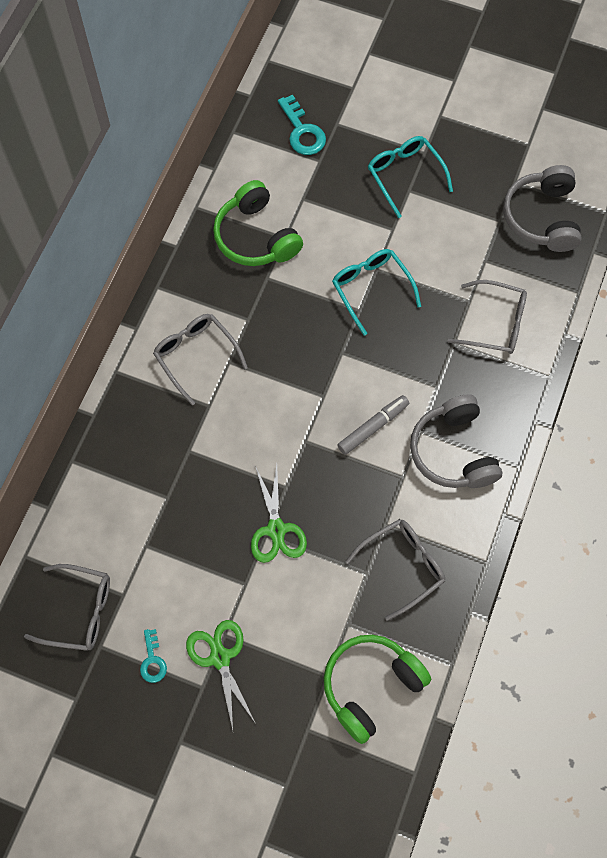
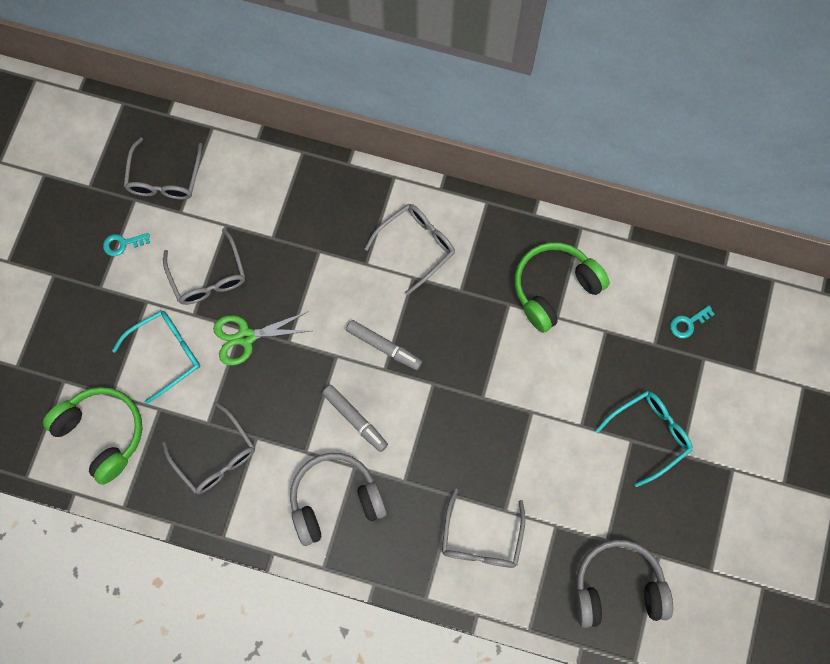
camera: 85 degrees right, 5 degrees up
green scissors [186,620,256,730] -> none
turquoise key [278,95,326,155] -> turquoise key [670,306,715,338], size x0.61
turquoise glasses [332,249,421,336] -> turquoise glasses moved to [112,310,200,404]
none -> grey glasses [163,228,245,305]
none -> grey marker [346,320,422,370]

